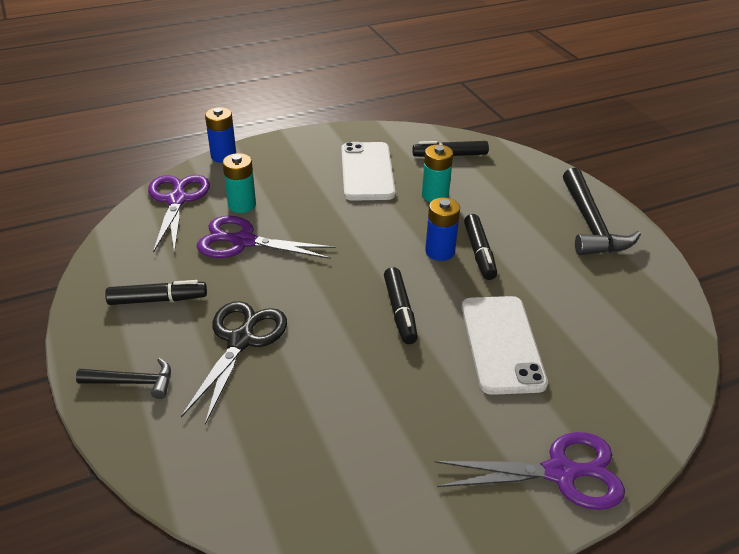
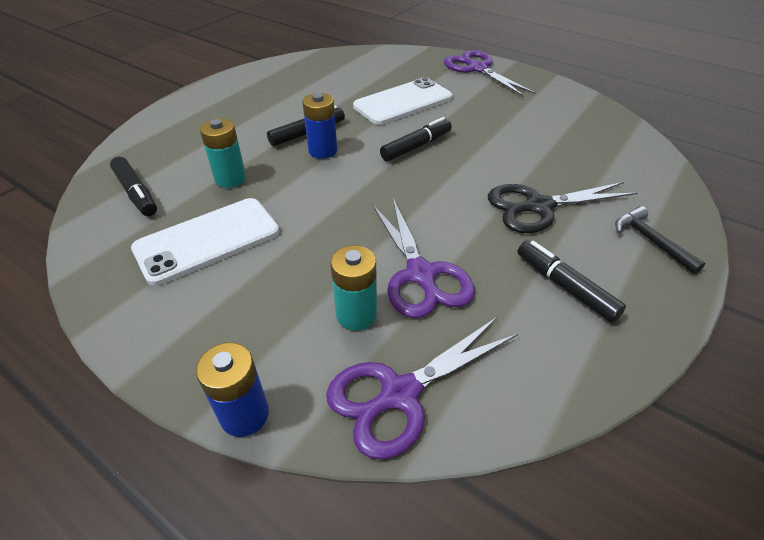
camera: 120 degrees left, 5 degrees up
black hammer [563,168,641,255] -> none

